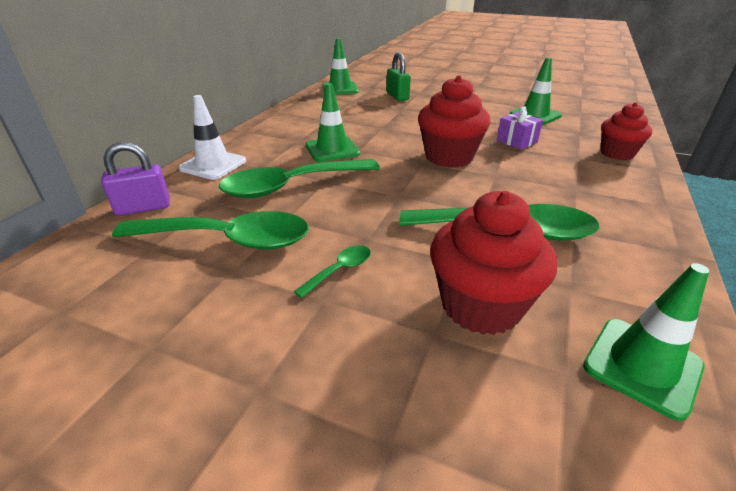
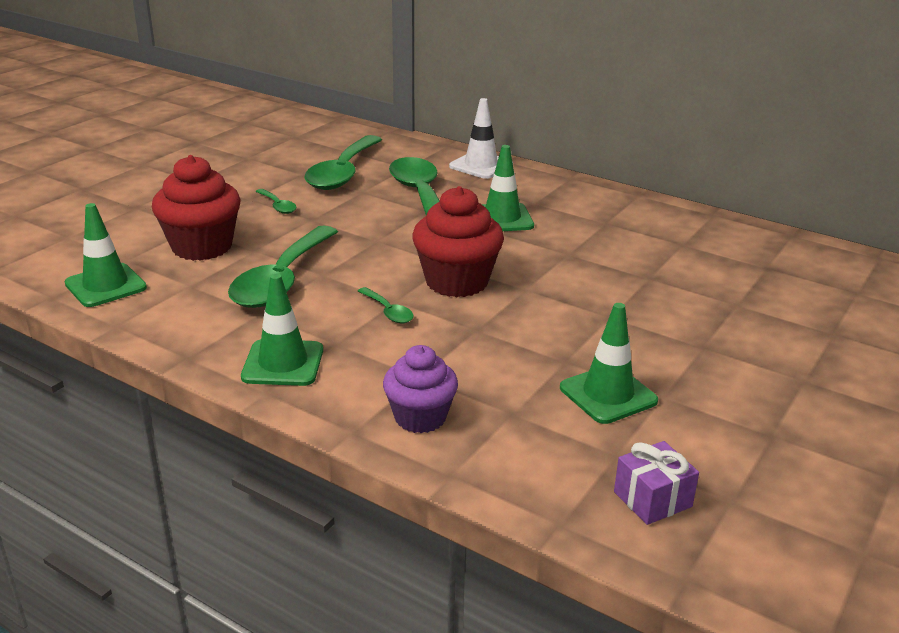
camera: 100 degrees right, 5 degrees down
purple padlock [101,142,170,216] -> none
green traffic cone [323,38,359,95] -> green traffic cone moved to [241,274,323,386]
green padlock [387,52,411,101] -> none
purple gift [497,106,543,150] -> purple gift moved to [614,441,699,525]
red cupcake [601,102,652,160] -> purple cupcake [383,345,458,433]
none -> green spoon [358,287,414,323]

